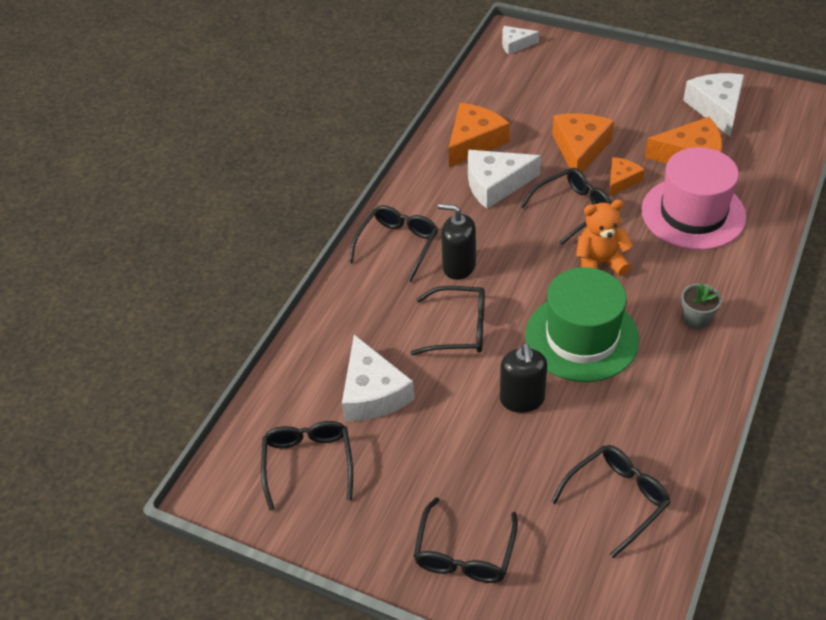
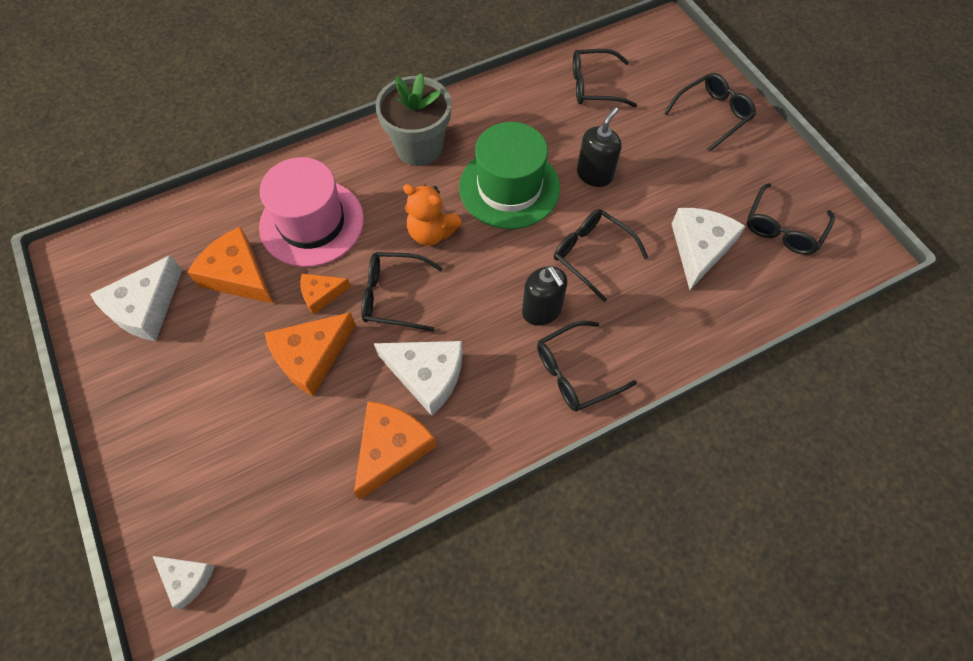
camera: 145 degrees left, 15 degrees up
orange cheese [448,103,510,167] -> orange cheese turned 135 degrees clockwise [354,401,437,500]
grey flower pot [681,283,722,329] -> grey flower pot [375,73,451,166], size x2.09

